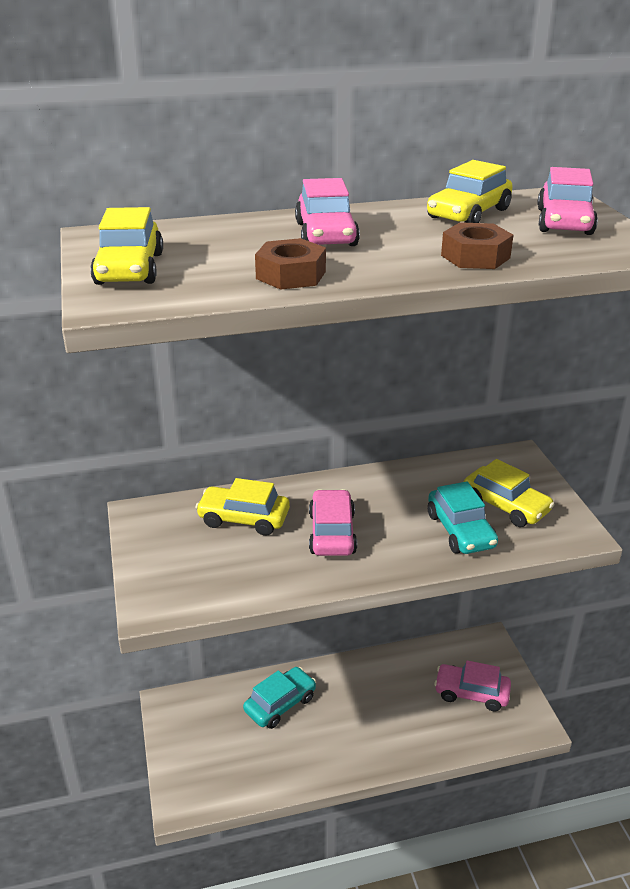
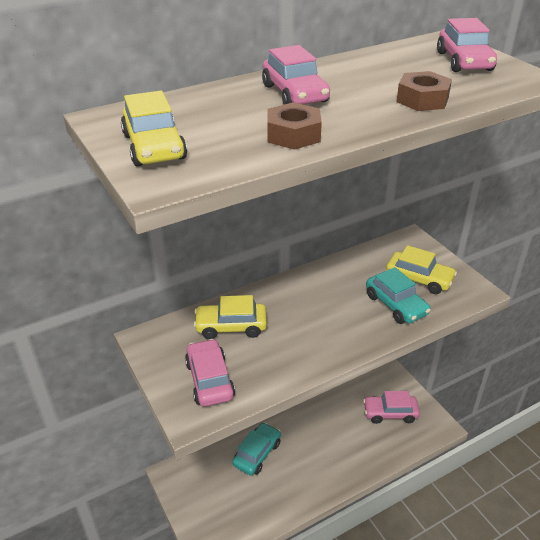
camera: 15 degrees left, 5 degrees up
pink car [309,489,357,556] -> pink car moved to [185,339,235,406]
yellow car [427,160,513,223] -> none

